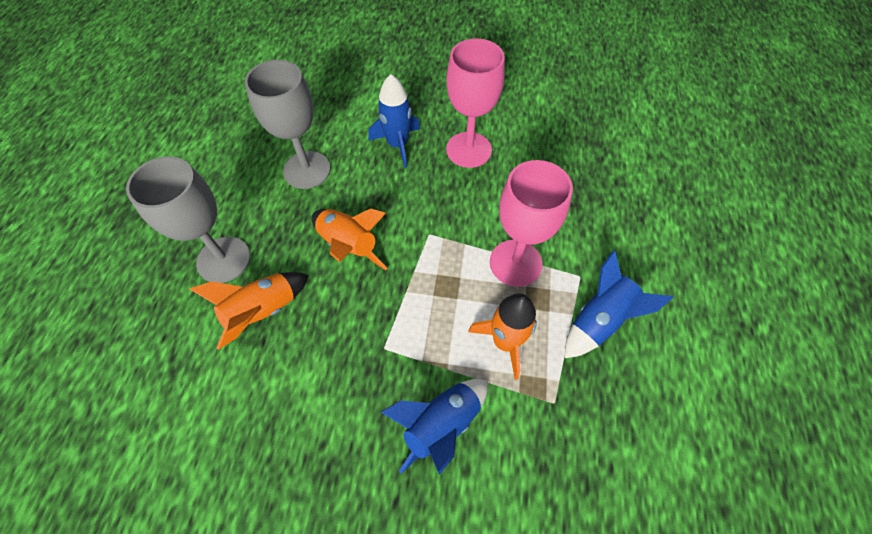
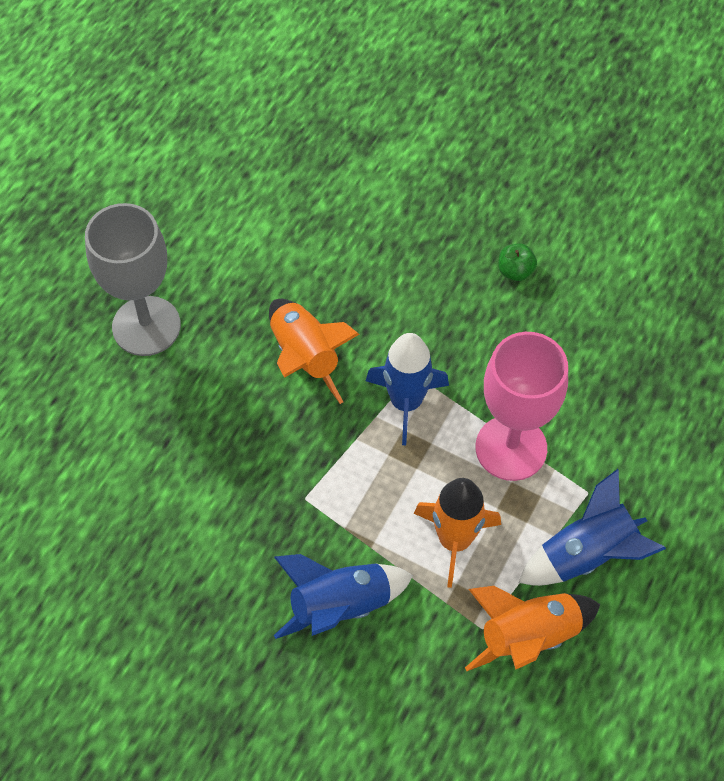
camera: 20 degrees right, 0 degrees up
orange rocket [190,272,309,350] -> orange rocket moved to [465,586,600,671]
grey goblet [245,60,330,189] -> none
blue rocket [369,74,420,168] -> blue rocket moved to [366,333,449,445]
pink goblet [446,39,505,168] -> green apple [498,244,537,281]

